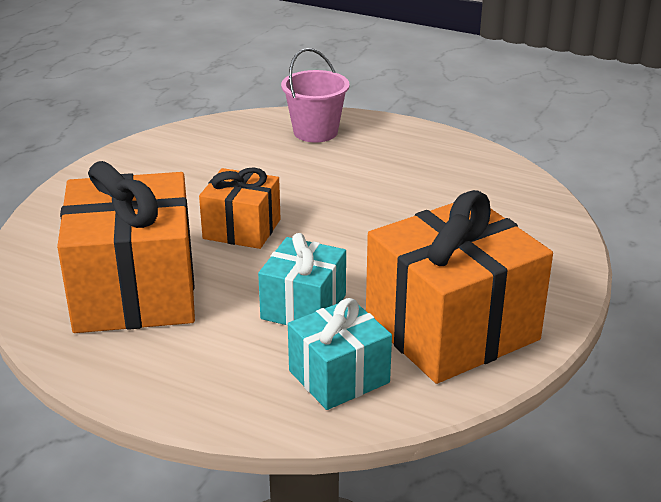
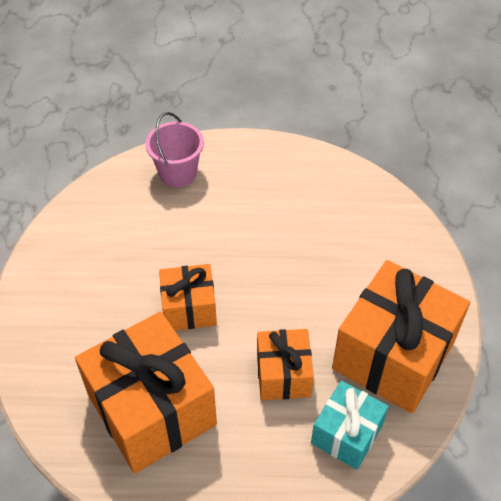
camera: 25 degrees left, 20 degrees up
turquoise gift [258,233,346,326] -> orange gift [257,329,314,400]

